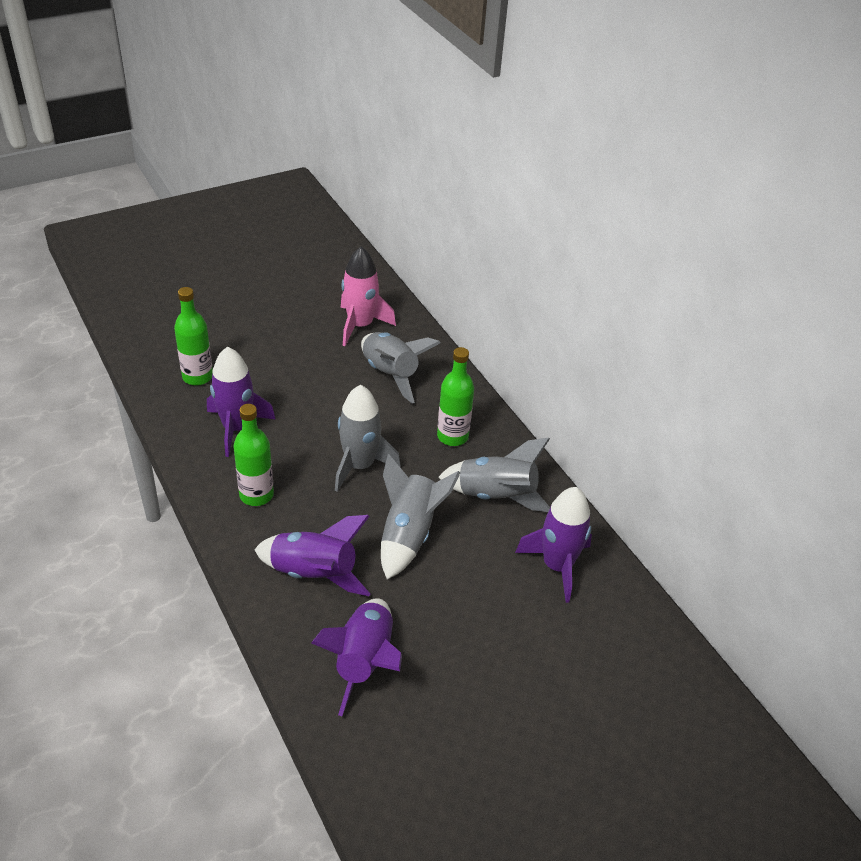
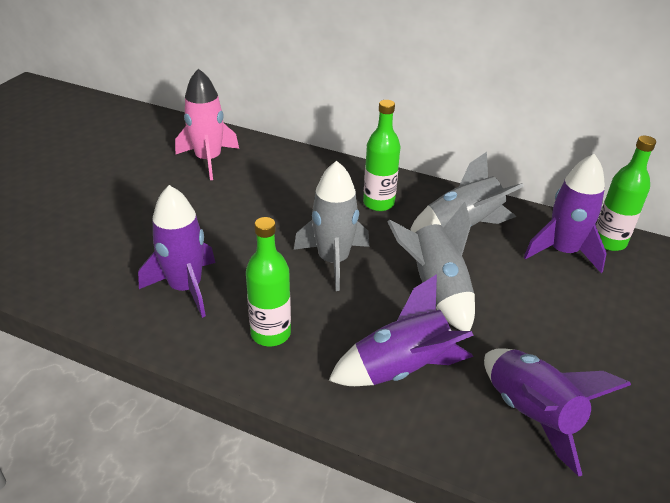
camera: 35 degrees left, 5 degrees down
green bottle [174,287,213,386] -> green bottle moved to [596,136,656,251]
grey rocket [361,332,441,404] -> none

